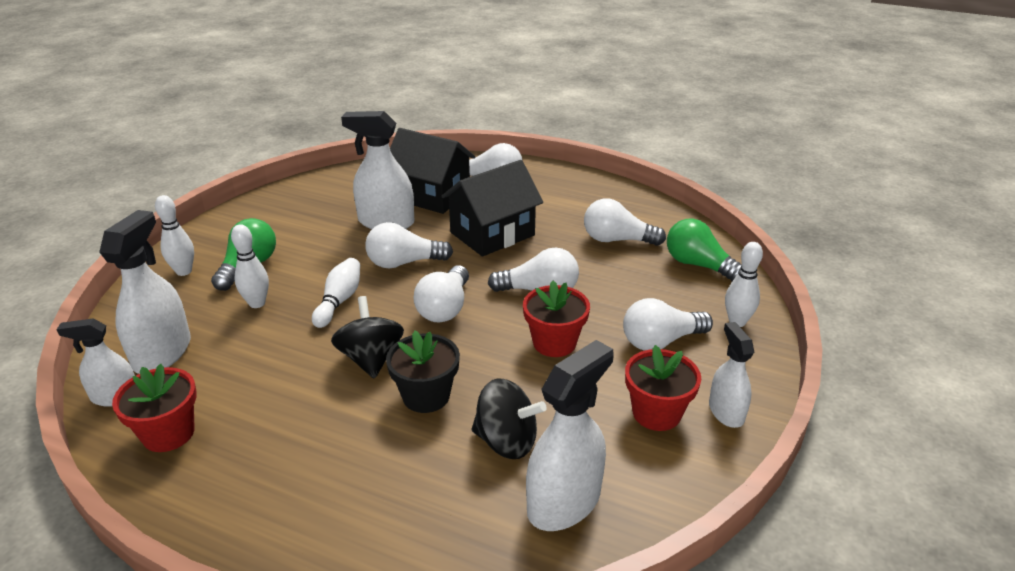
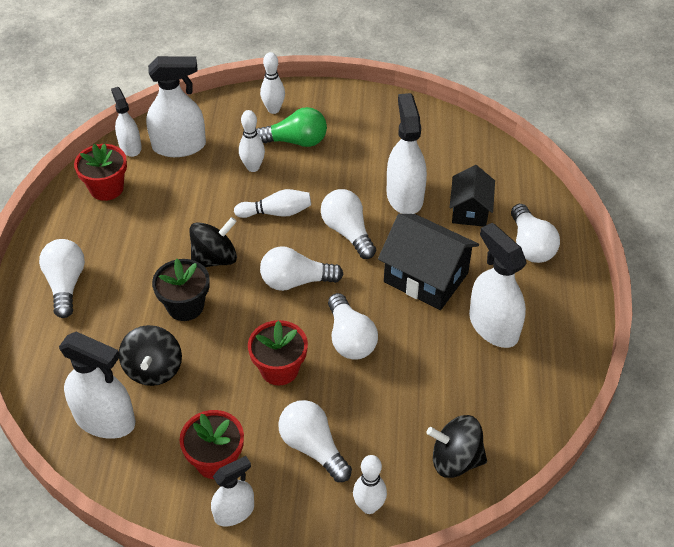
camera: 70 degrees right, 15 degrees up
black house [390,128,475,214] -> black house [450,165,495,227], size x0.63
white light bulb [584,198,666,246] -> white light bulb moved to [39,239,85,318]
green light bulb [667,218,742,281] -> black spinning top [426,415,487,478]
none -> white spray bottle [469,223,526,348]

